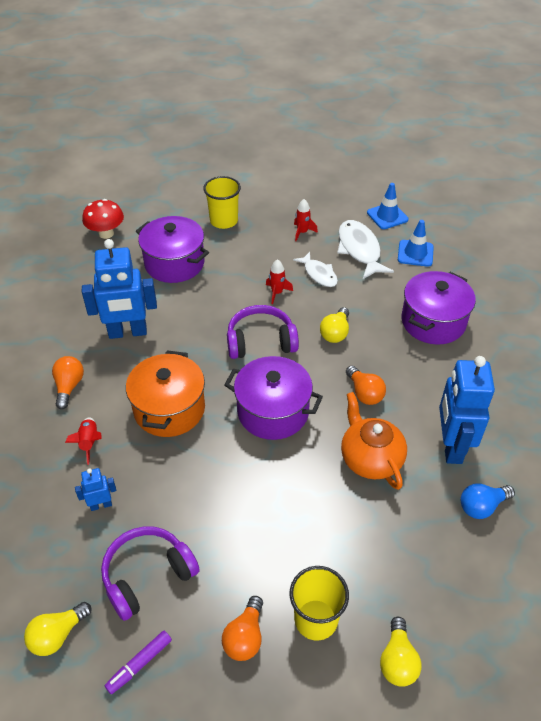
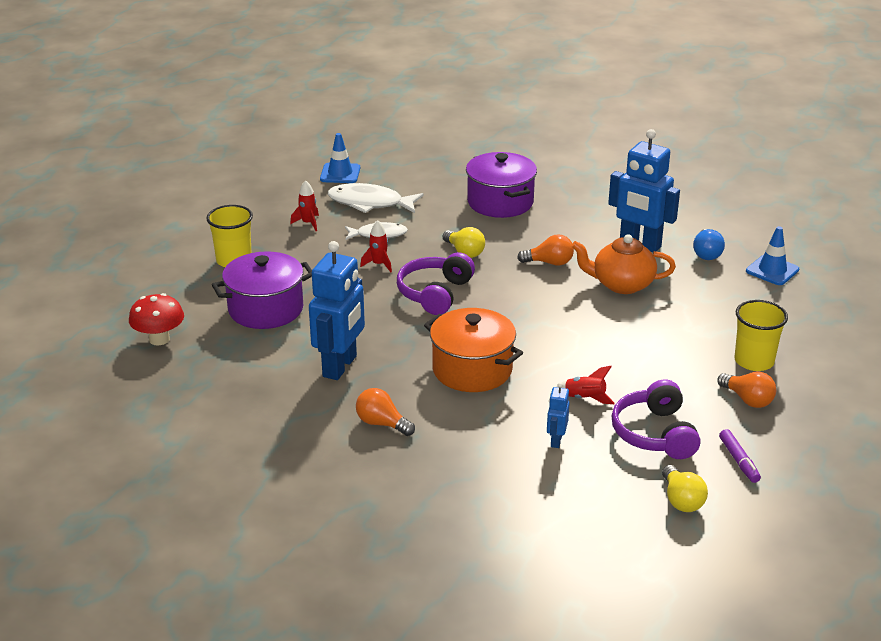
camera: 60 degrees left, 15 degrees down
red rocket [65,417,102,465] -> red rocket moved to [556,366,615,404]
purple pot [224,356,323,440] -> none
yellow light bulb [380,617,421,687] -> none
blue traffic cone [398,220,434,267] -> blue traffic cone moved to [746,226,799,285]

